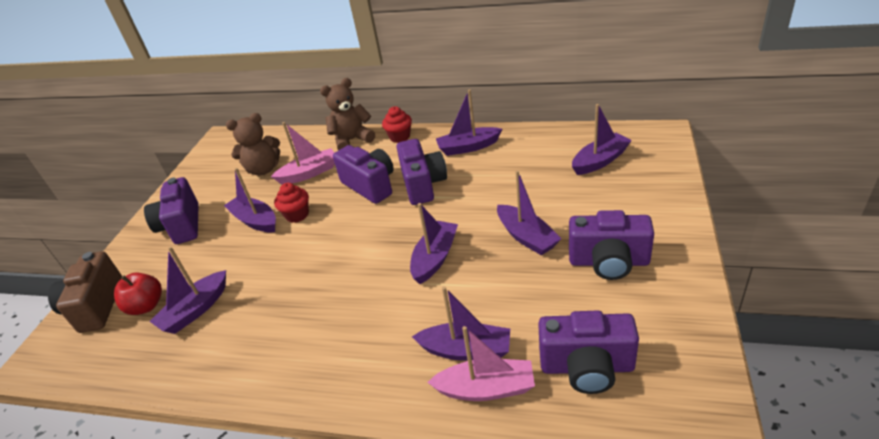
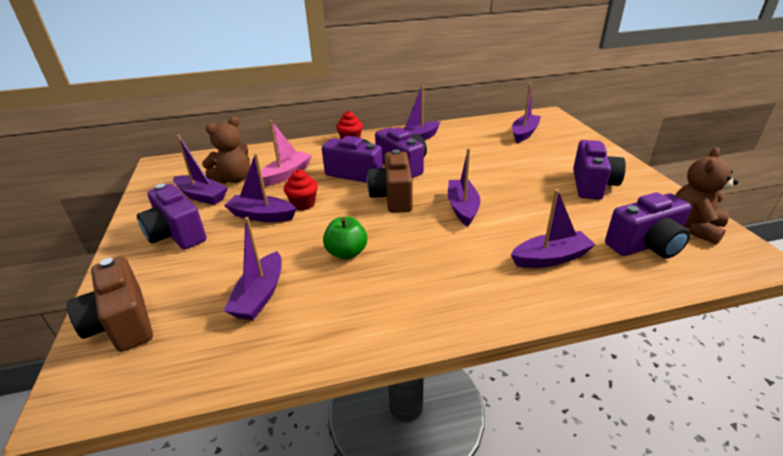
camera: 30 degrees left, 5 degrees down
red apple [114,273,162,315] -> none
brown teddy bear [320,78,375,150] -> brown teddy bear moved to [675,147,738,245]
pink boat [427,326,535,401] -> none
purple boat [497,170,561,255] -> purple boat moved to [173,135,228,205]
purple camera [569,210,654,280] -> purple camera turned 60 degrees counterclockwise [573,140,626,200]
none -> green apple [323,217,367,260]
none -> brown camera [367,149,413,213]

